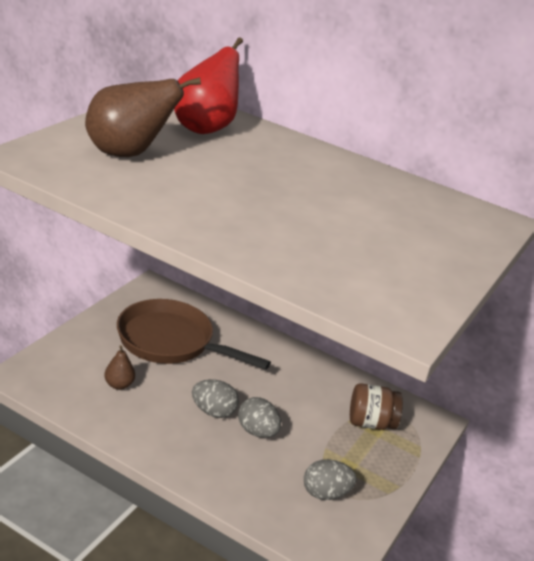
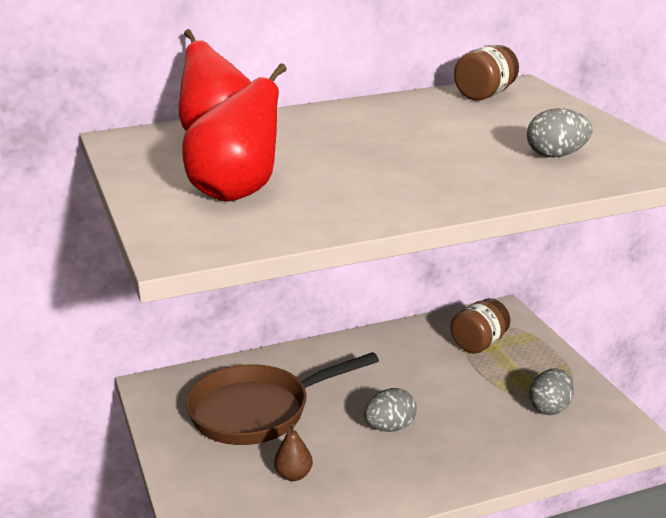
camera: 45 degrees left, 5 degrees down
brown pear [85,77,201,157] -> red pear [182,64,287,202]
grey egg [238,397,281,438] -> grey egg moved to [527,108,592,157]
none -> brown jar [454,45,519,100]

